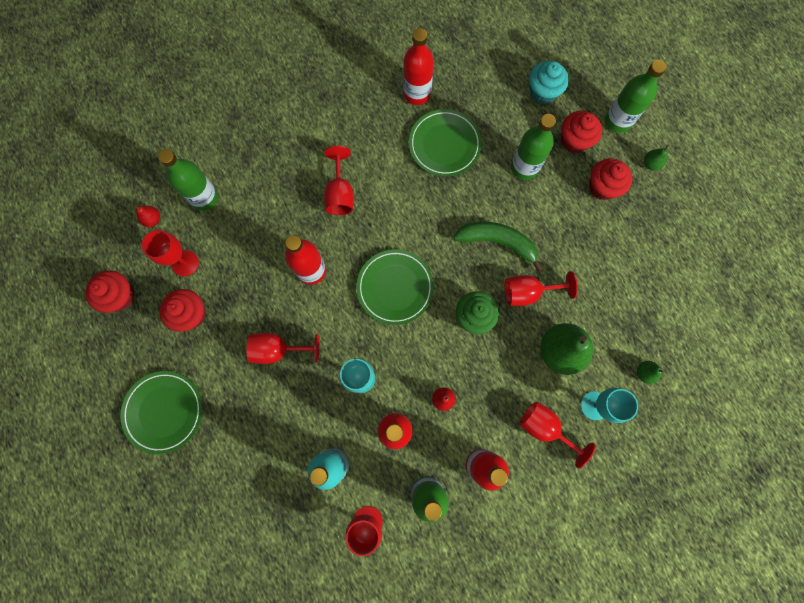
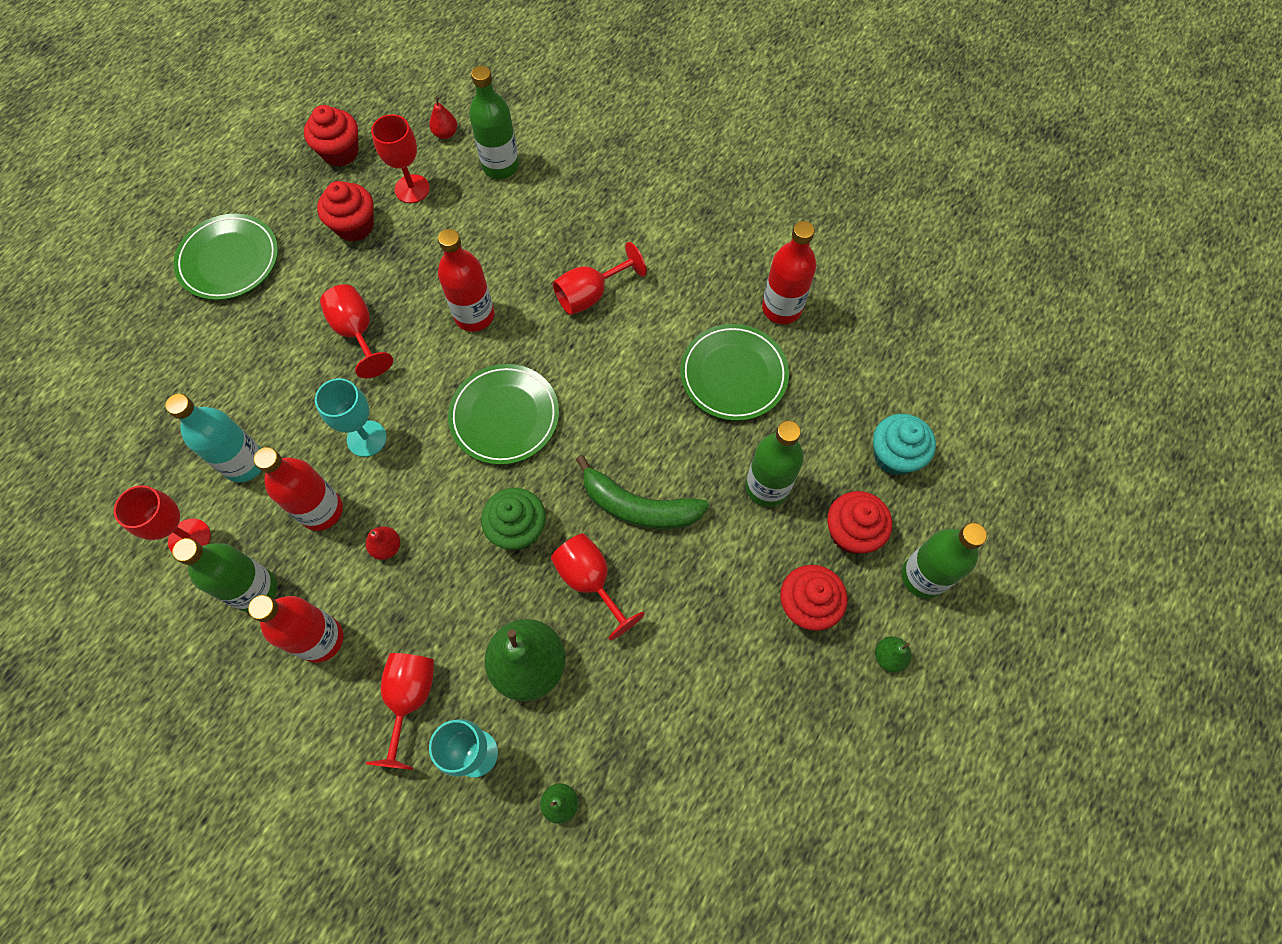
camera: 60 degrees right, 10 degrees down
green banana [453,222,543,272] -> green banana turned 120 degrees clockwise [576,455,709,529]

